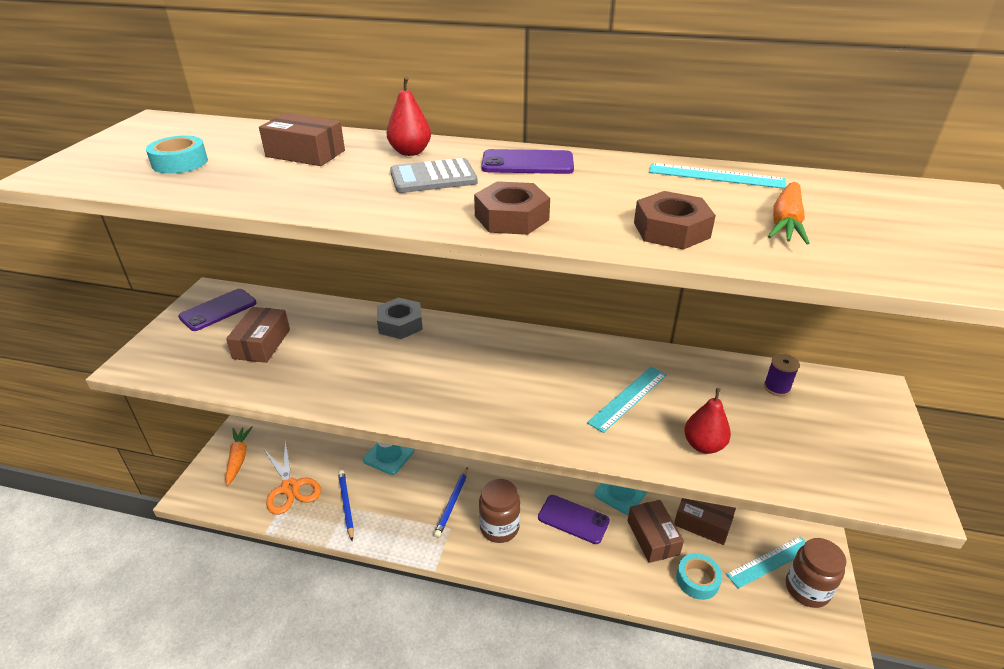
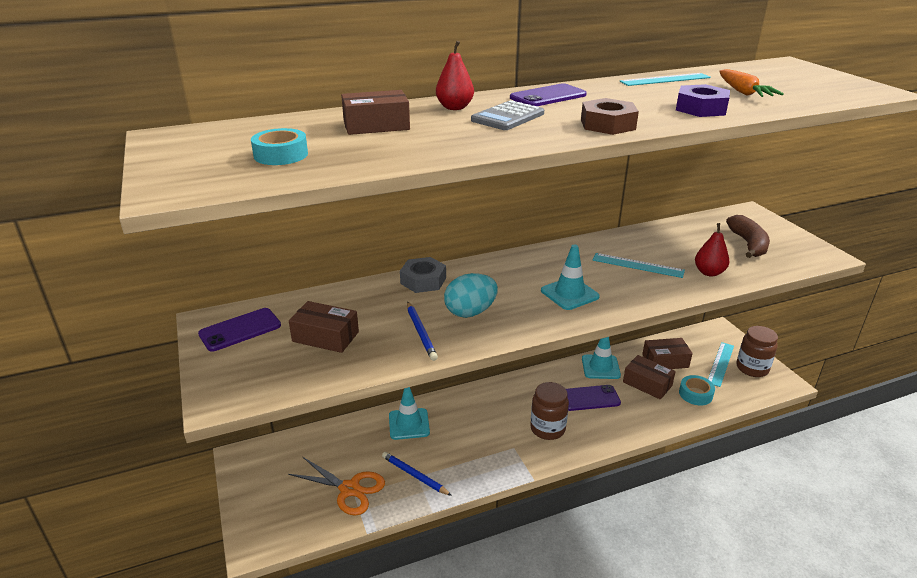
camera: 35 degrees left, 5 degrees down
purple phone [178,289,257,331] -> purple phone turned 45 degrees clockwise [198,308,281,352]
orange carrot [225,426,253,486] -> none
brown box [226,307,290,363] -> brown box turned 45 degrees counterclockwise [289,301,359,353]
blue pencil [434,467,468,538] -> blue pencil moved to [407,302,438,361]
turquoise ruler [587,367,667,433] -> turquoise ruler turned 75 degrees counterclockwise [593,253,685,278]
brown nut [634,191,716,250] -> purple nut [676,84,730,117]
purple spool [764,354,800,396] -> none
none -> turquoise egg [444,273,498,318]
none -> turquoise traffic cone [541,245,600,310]
none -> brown banana [726,215,770,258]

